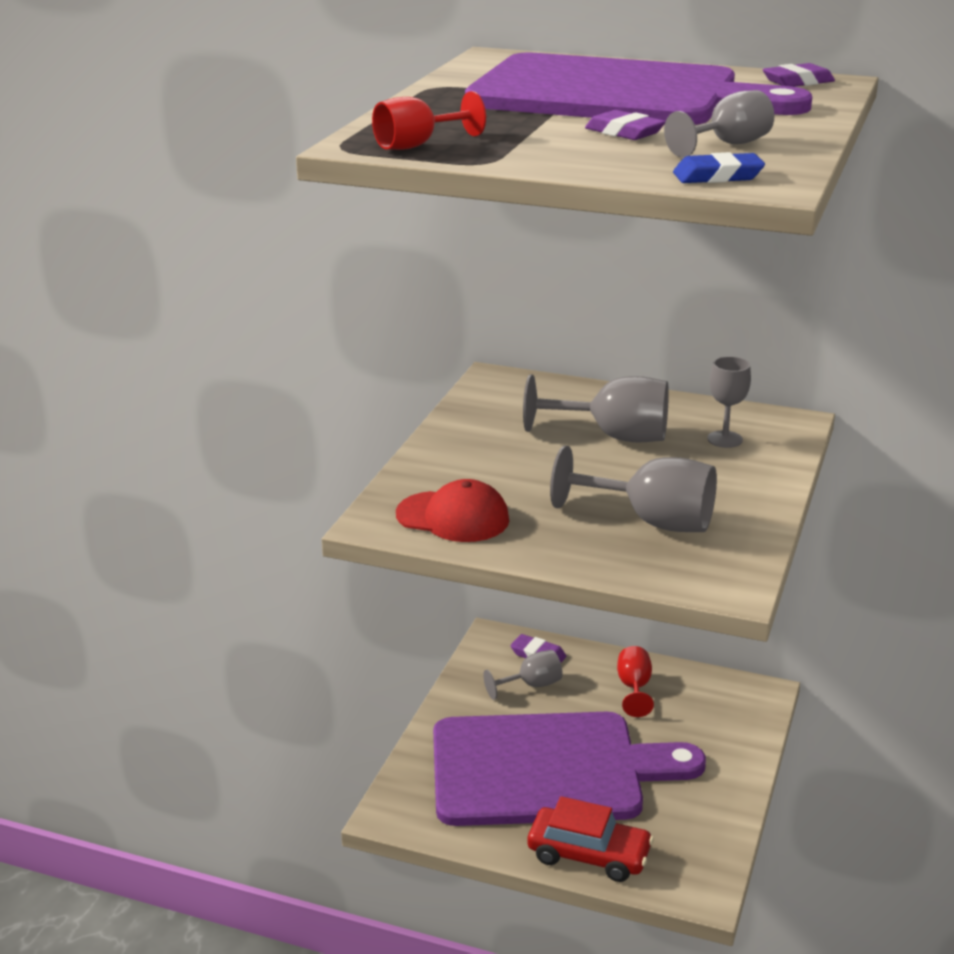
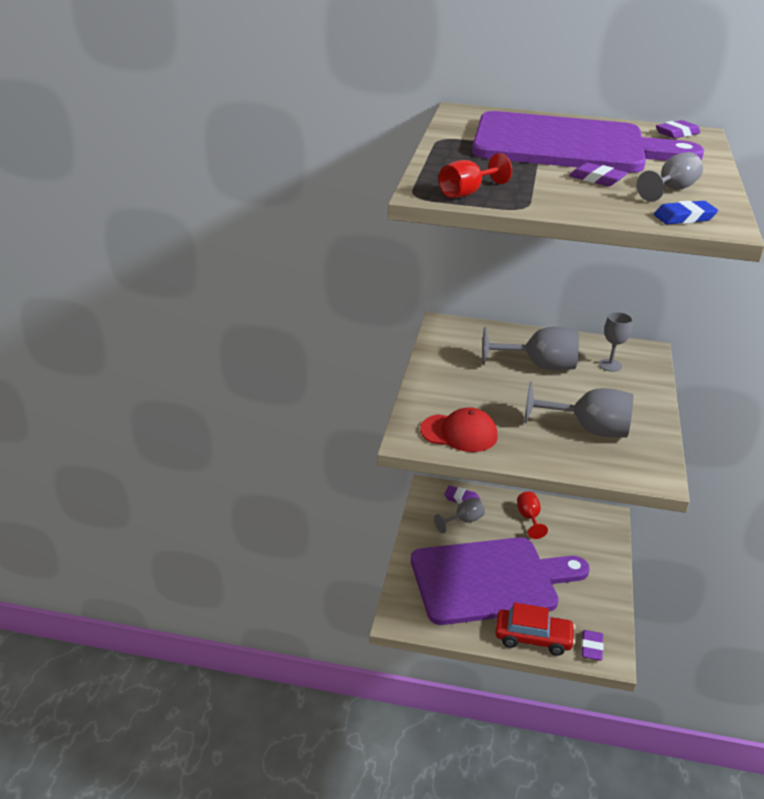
camera: 10 degrees left, 5 degrees up
none -> purple eraser [581,630,604,661]

